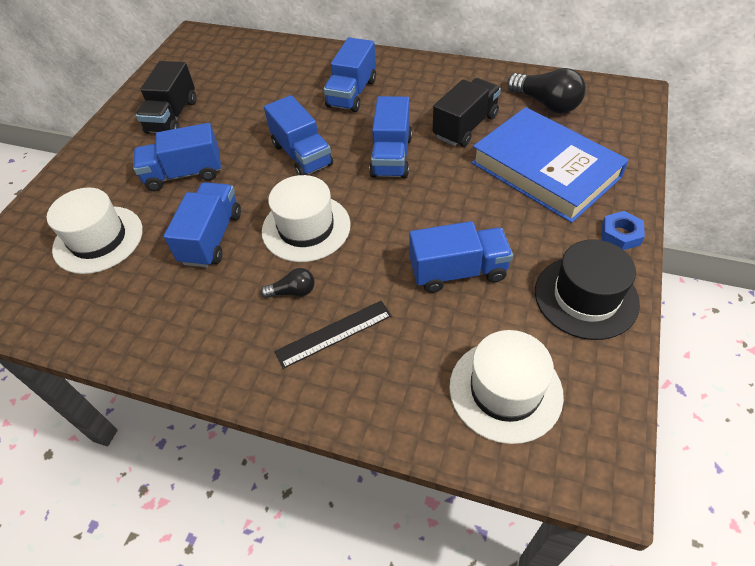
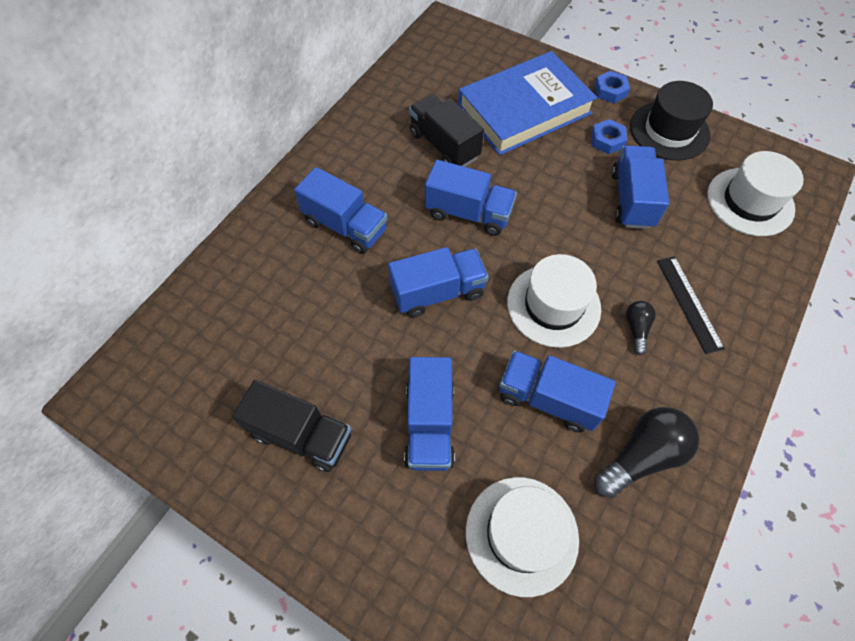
camera: 80 degrees left, 10 degrees up
black light bulb [507,68,586,114] -> black light bulb moved to [595,407,700,498]
none -> blue nut [591,119,627,154]

